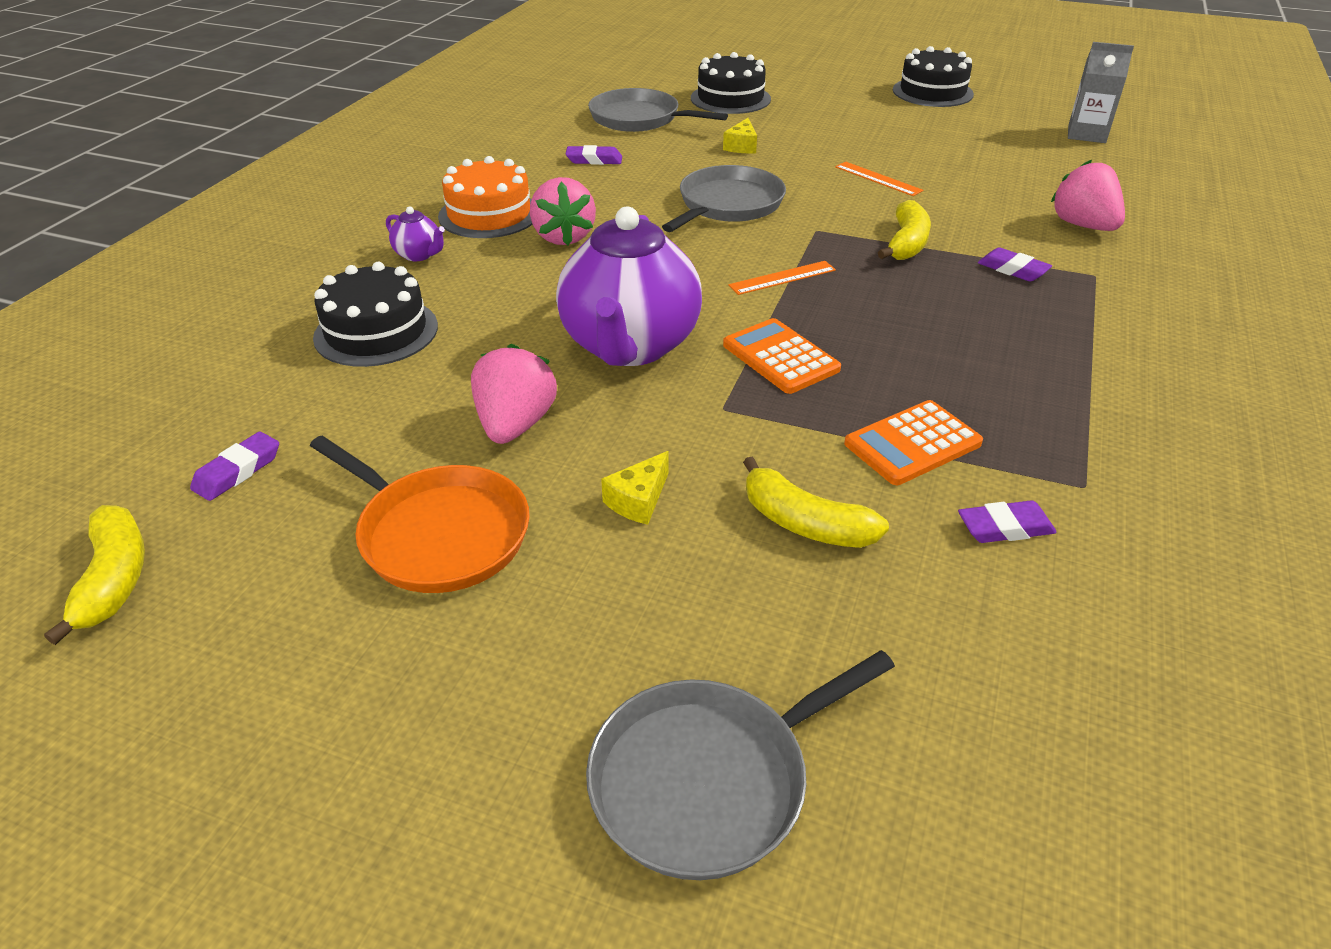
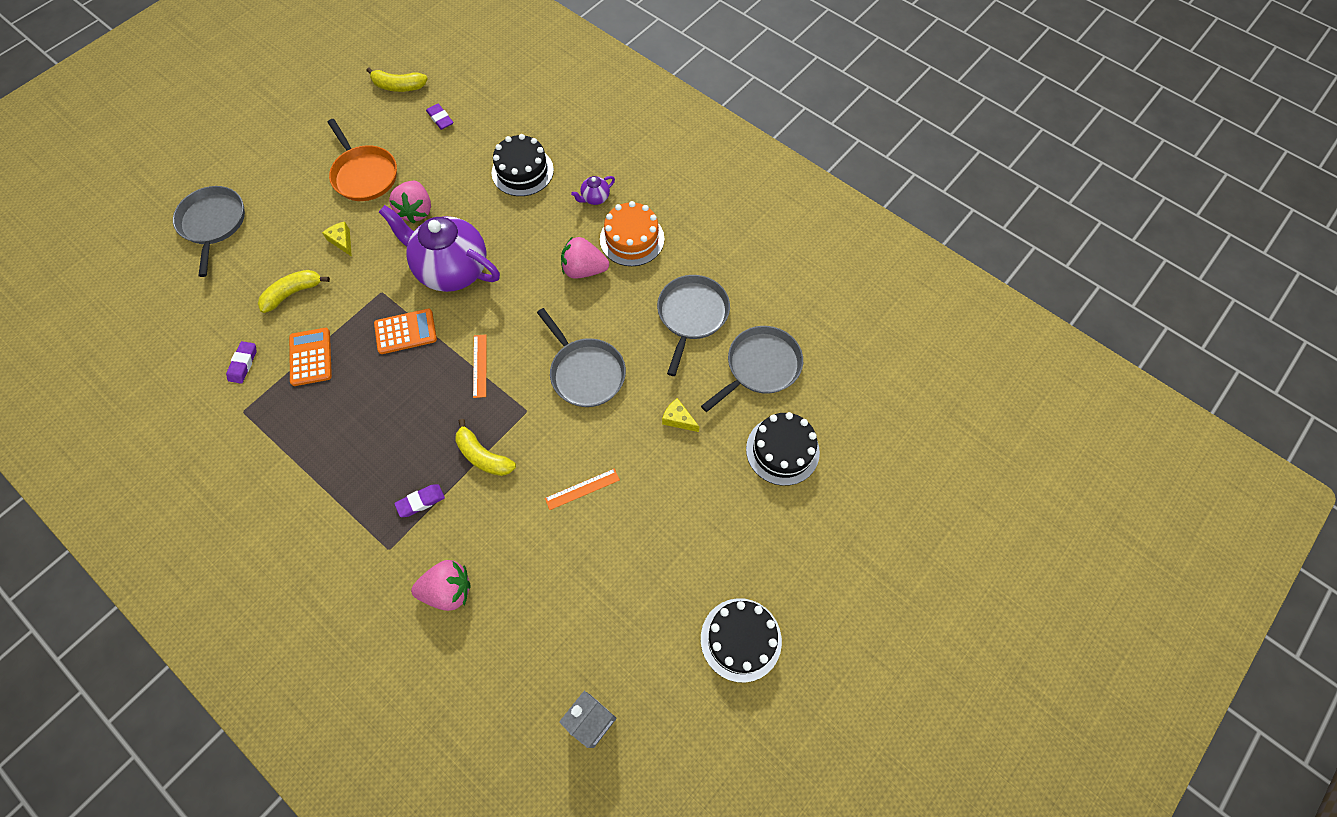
camera: 110 degrees right, 25 degrees up
orange pan [310,436,530,593] -> orange pan turned 90 degrees counterclockwise [327,119,397,201]
pink strawberry [471,344,557,444] -> pink strawberry turned 60 degrees clockwise [389,181,431,223]
purple eraser [565,145,622,165] -> grey pan [657,275,730,376]

